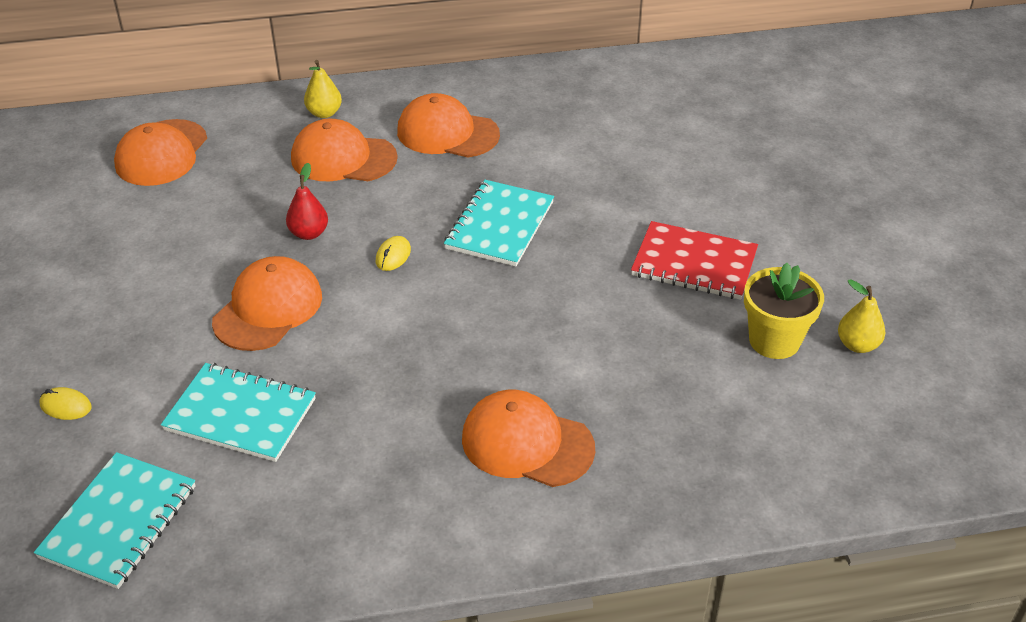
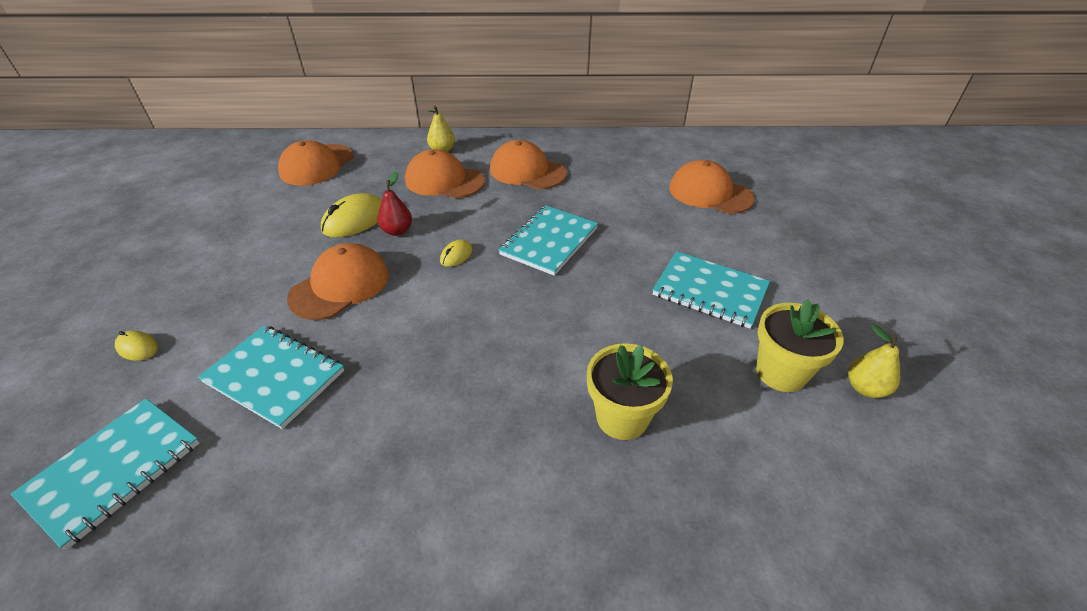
camera: 10 degrees right, 0 degrees up
orange cap [462,390,595,487] -> orange cap moved to [669,160,755,214]
red notebook [631,221,758,300] -> turquoise notebook [653,251,770,329]
none -> yellow mouse [321,193,382,238]
none -> yellow flower pot [587,343,673,440]

